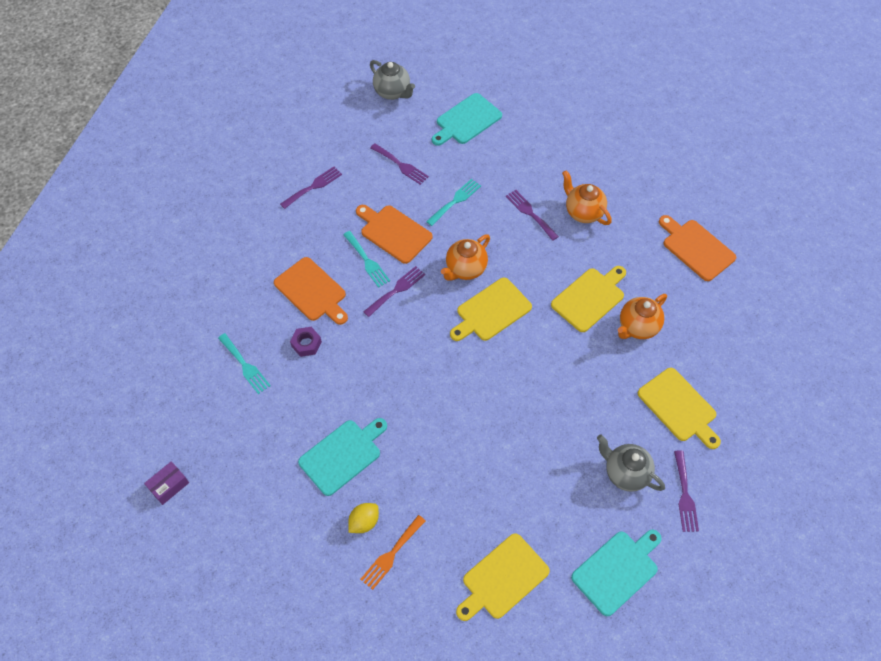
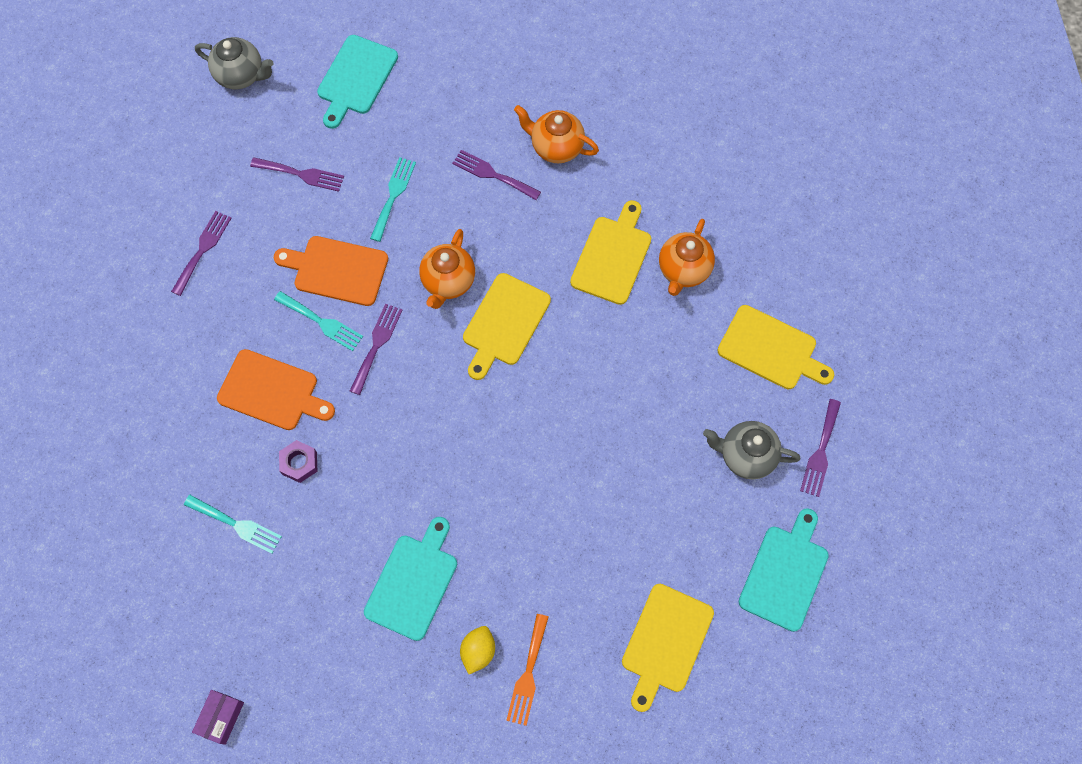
camera: 25 degrees left, 10 degrees up
orange cutting board [659,215,736,281] -> none
purple fork [674,450,699,532] -> purple fork turned 45 degrees clockwise [800,399,841,497]

